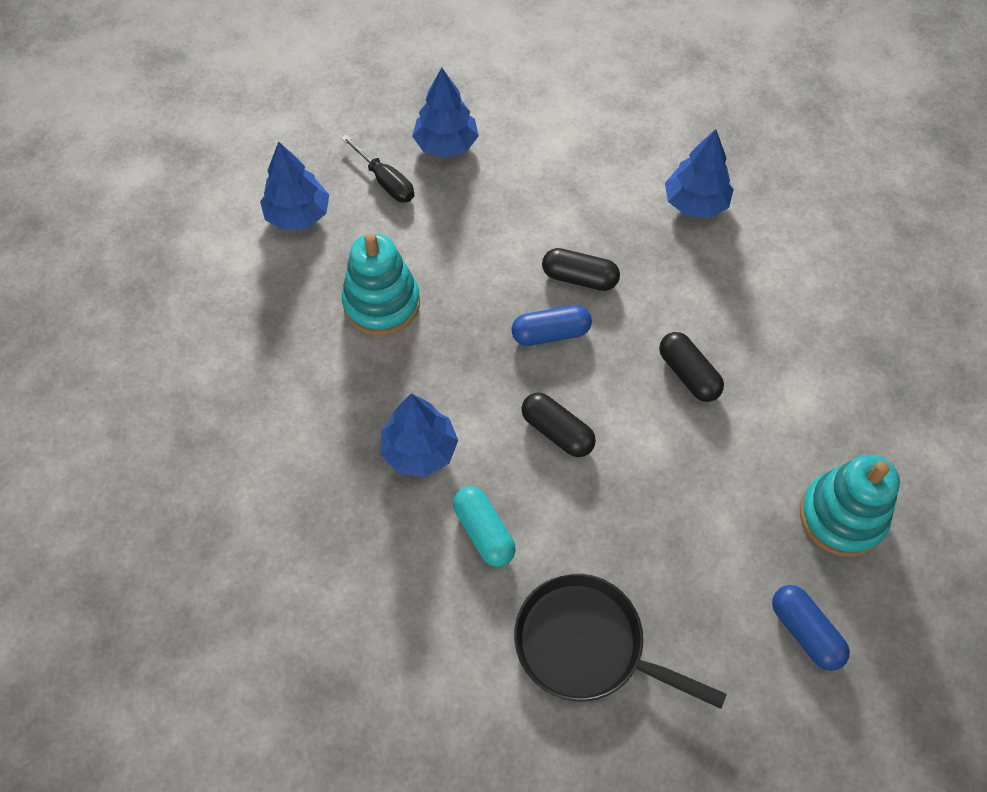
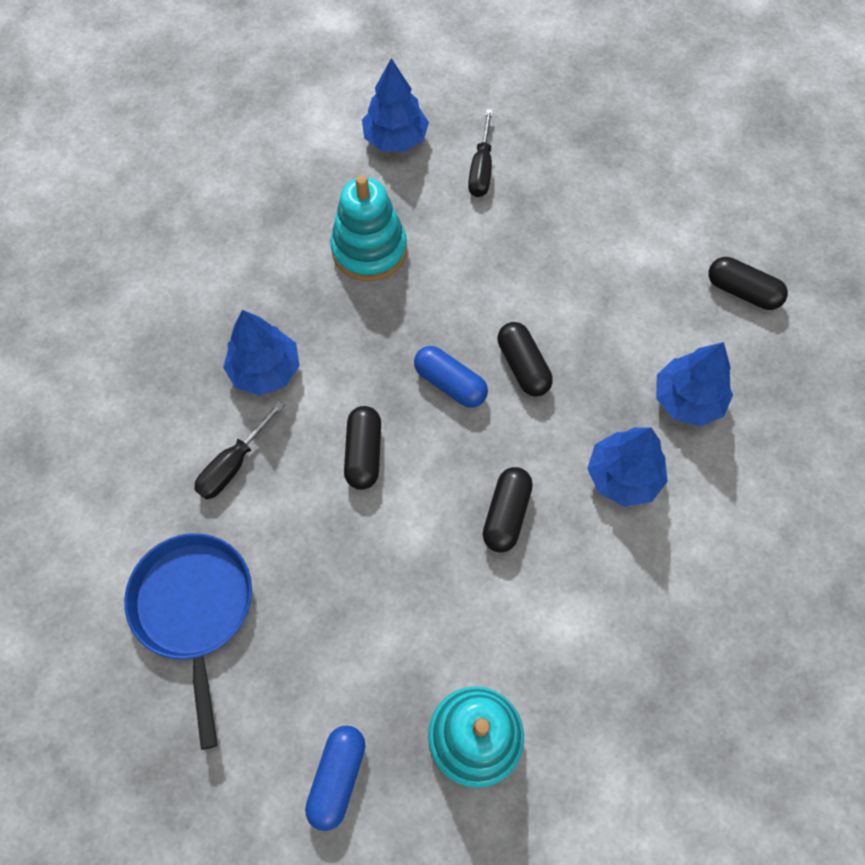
camera: 50 degrees right, 5 degrees up
blue tree [412,67,479,158] -> blue tree moved to [587,427,668,507]
turquoise capsule [453,486,516,567] -> black screwdriver [194,401,284,500]
black pan [514,573,727,709] -> blue pan [124,533,252,750]
none -> black capsule [708,257,788,310]

